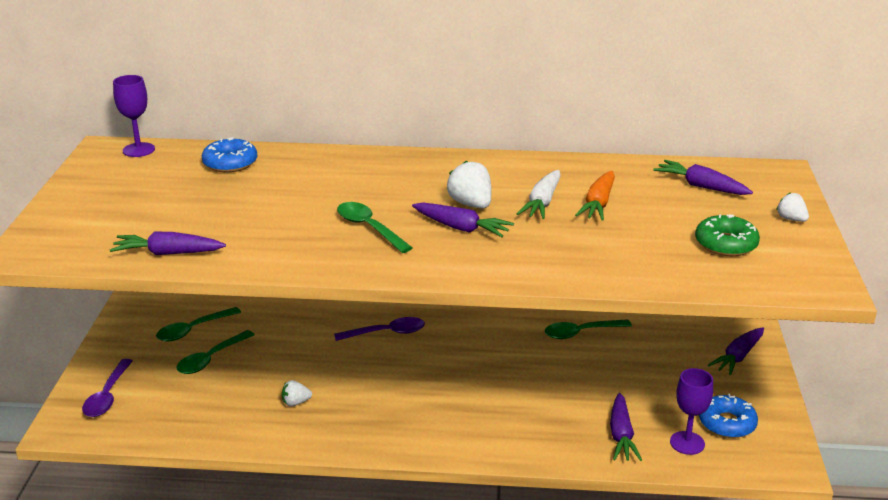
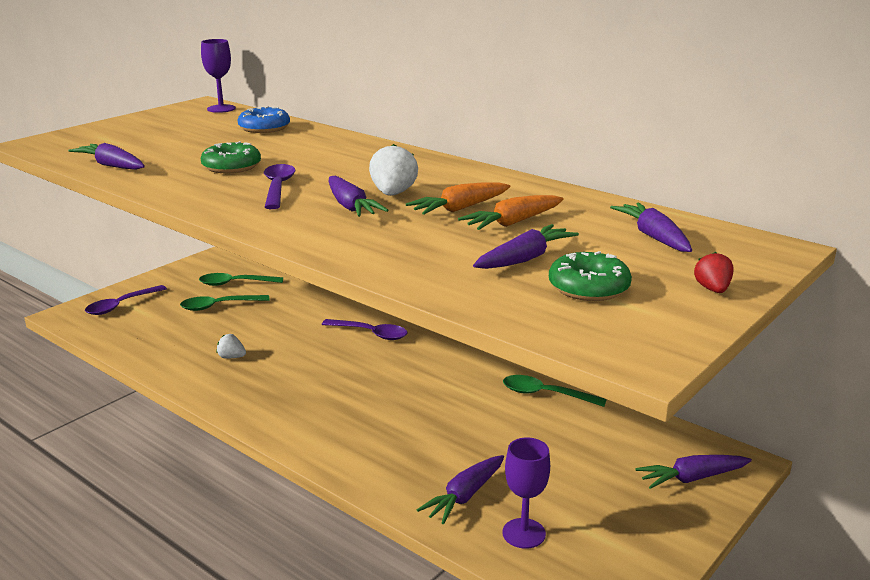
camera: 35 degrees right, 5 degrees down
green spoon [337,202,413,253] -> purple spoon [264,164,295,209]
white carrot [517,170,561,219] -> orange carrot [406,182,510,215]
blue donut [699,394,758,438] -> none
white strawberry [777,192,809,222] -> red strawberry [694,252,734,293]
none -> green donut [201,141,261,174]
none -> purple carrot [473,224,579,269]

